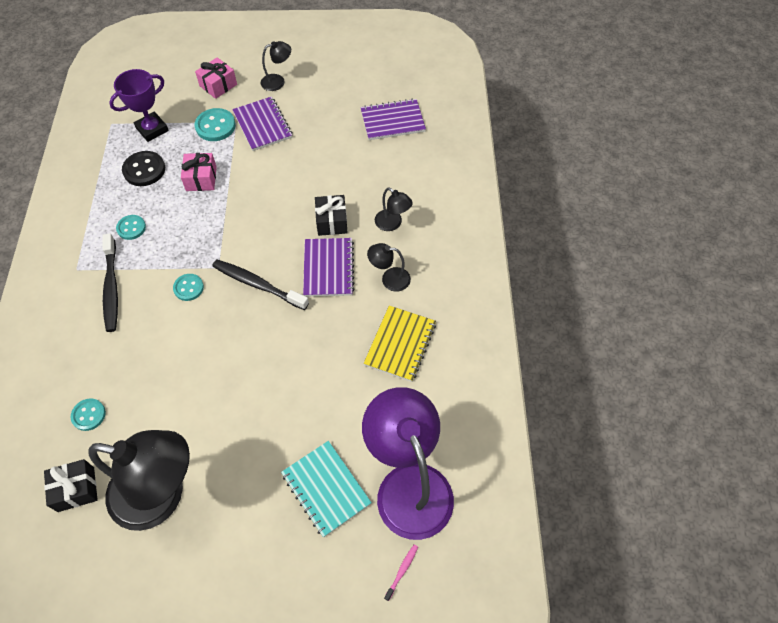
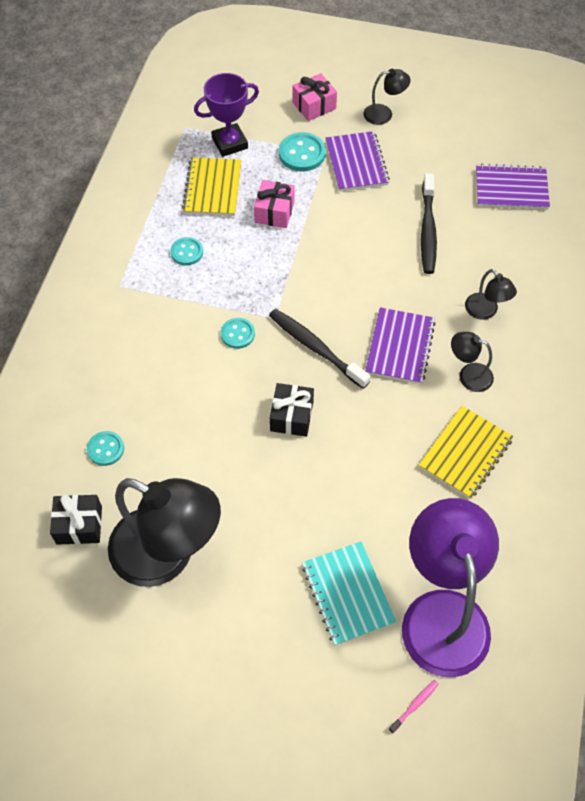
camera: 15 degrees right, 0 degrees up
black toothbrush [103,233,118,332] -> black toothbrush moved to [421,173,437,274]
black button [122,151,165,186] -> yellow notebook [182,157,241,216]
black gift [315,195,348,236] -> black gift moved to [270,383,314,437]

